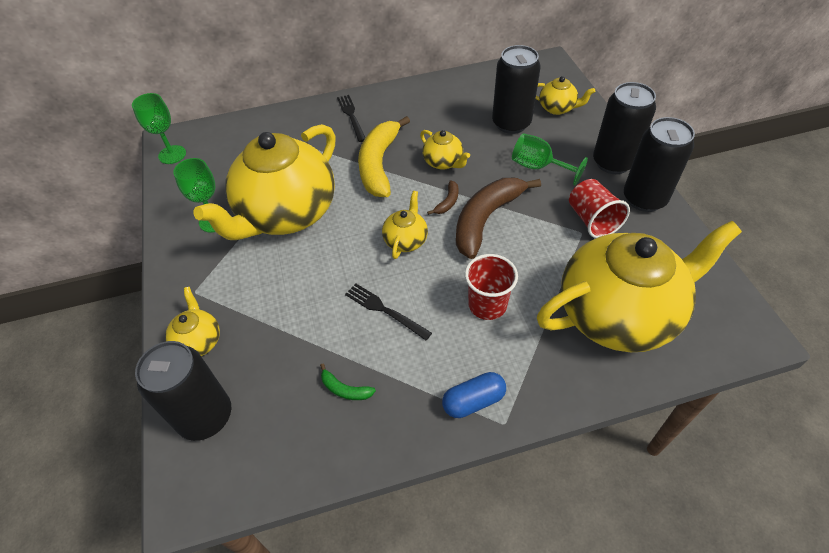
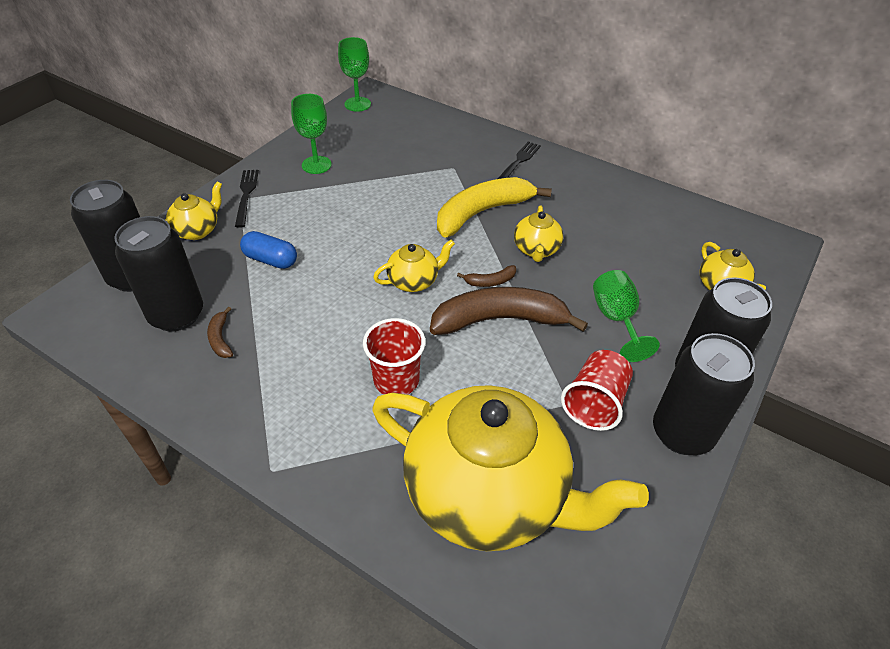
camera: 45 degrees right, 5 degrees down
yellow teapot [193,124,336,240] -> none
green banana [320,364,376,400] -> brown banana [207,307,233,358]
black fork [345,283,432,340] -> black fork moved to [235,170,259,228]
blue capsule [442,372,506,418] -> blue capsule moved to [240,231,297,269]
black can [492,45,541,134] -> black can moved to [114,216,203,332]

